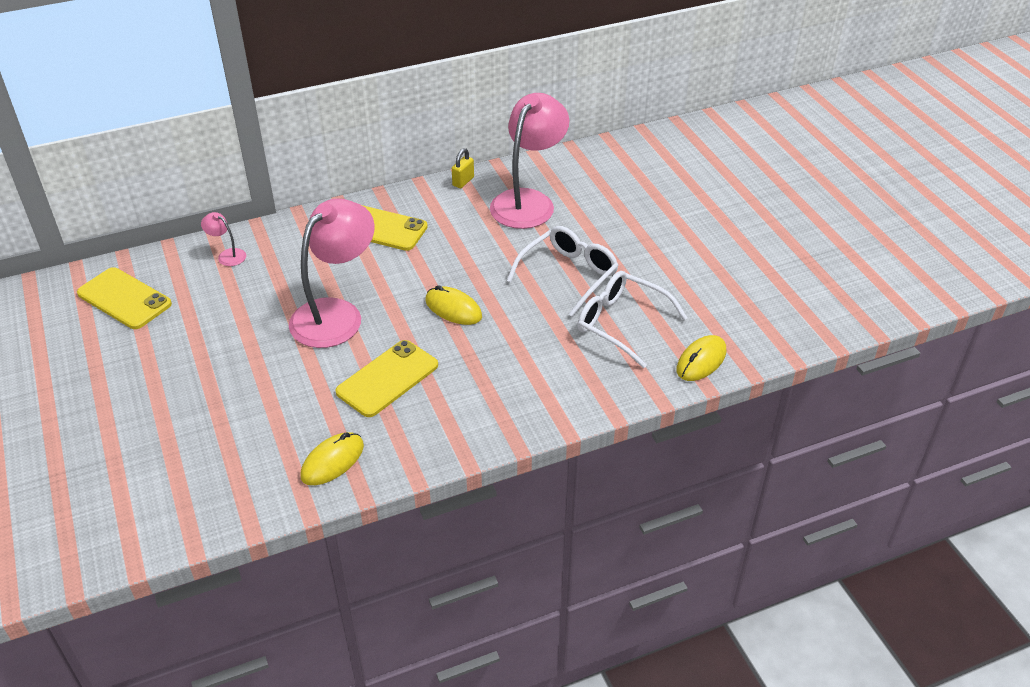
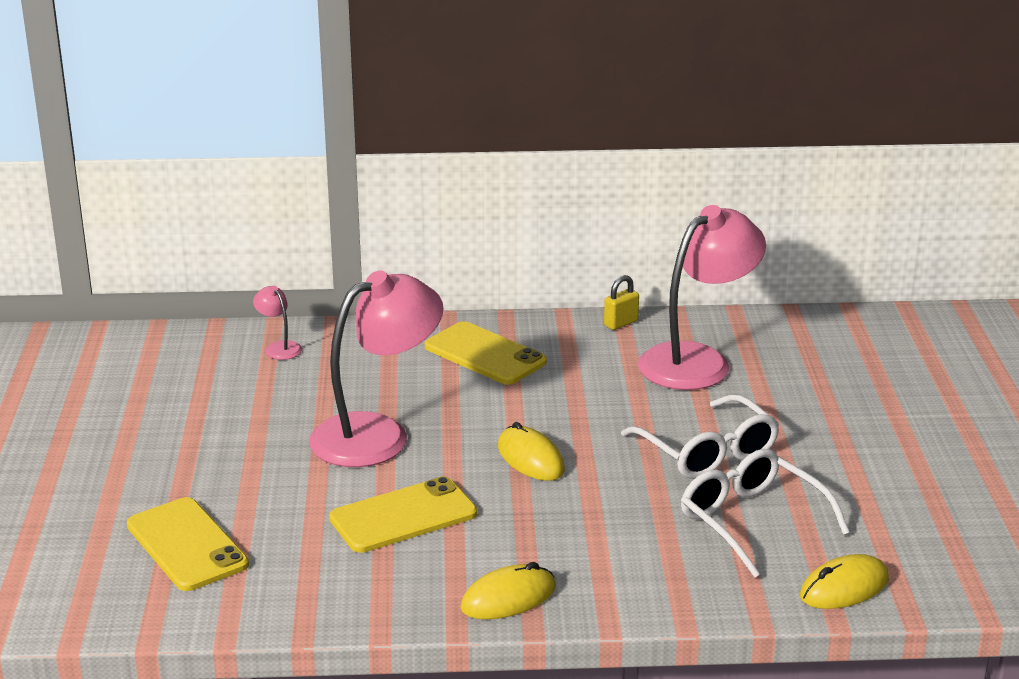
camera: 20 degrees right, 15 degrees down
yellow phone [77,267,172,329] -> yellow phone moved to [127,497,249,591]
yellow mouse [300,432,364,485] -> yellow mouse moved to [460,562,556,620]
white glasses [507,226,619,317] -> white glasses turned 90 degrees clockwise [621,394,780,479]

